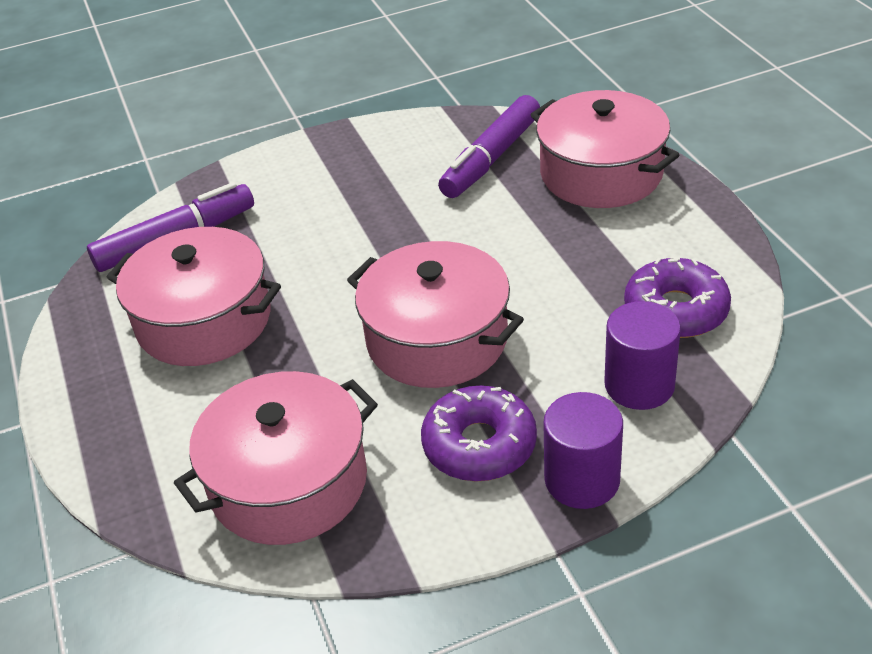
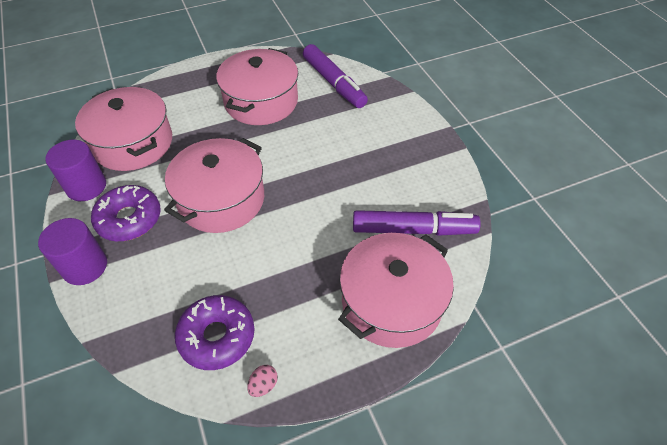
camera: 85 degrees right, 10 degrees up
purple marker [438,95,540,198] -> purple marker turned 150 degrees clockwise [353,210,481,236]
purple cylinder [604,301,681,410] -> purple cylinder moved to [45,140,106,201]
none -> pink egg [247,365,278,397]

